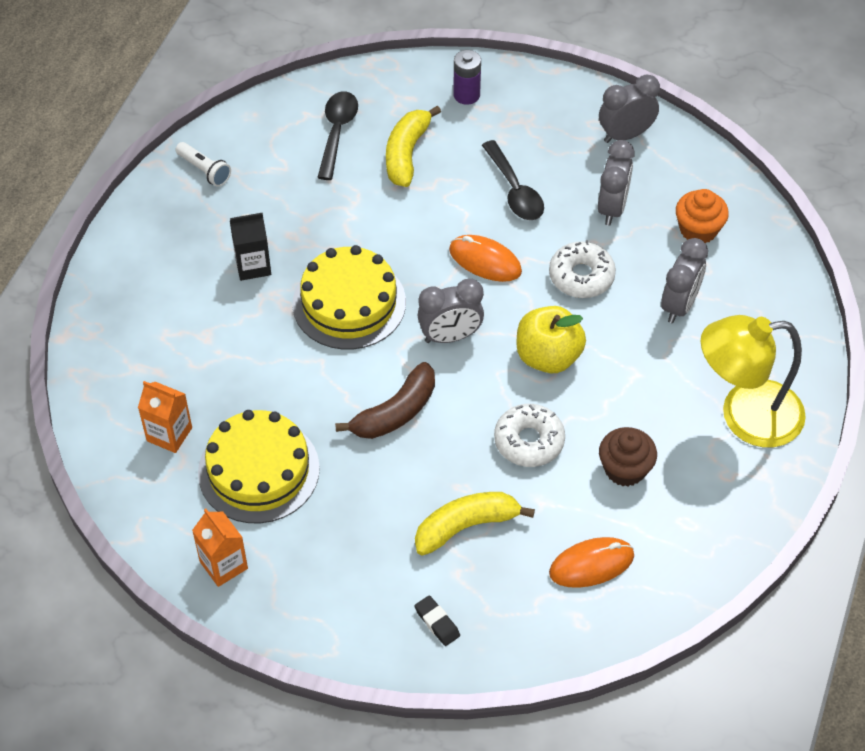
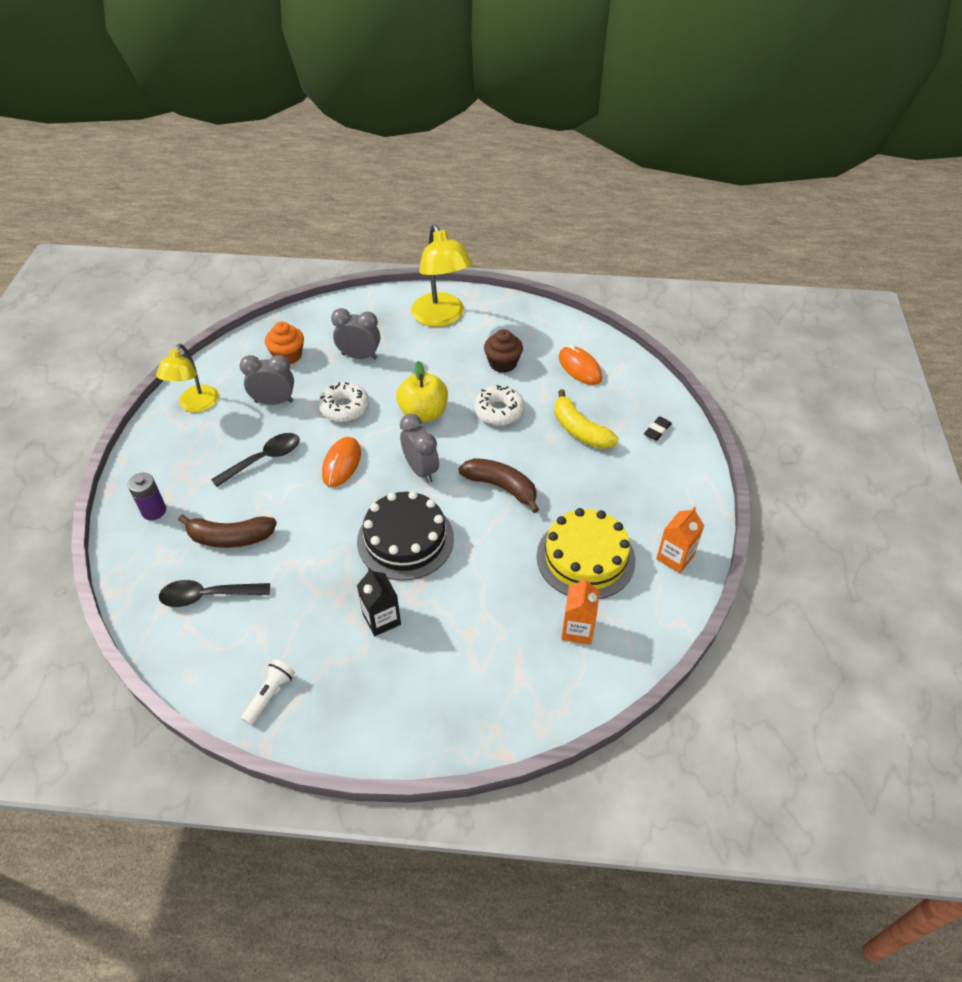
camera: 105 degrees left, 5 degrees down
yellow cake [292,245,406,350] -> black cake [357,491,454,581]
yellow banana [386,106,441,187] -> brown banana [178,515,277,548]
grey clock [599,75,660,143] -> yellow lamp [156,343,219,412]

